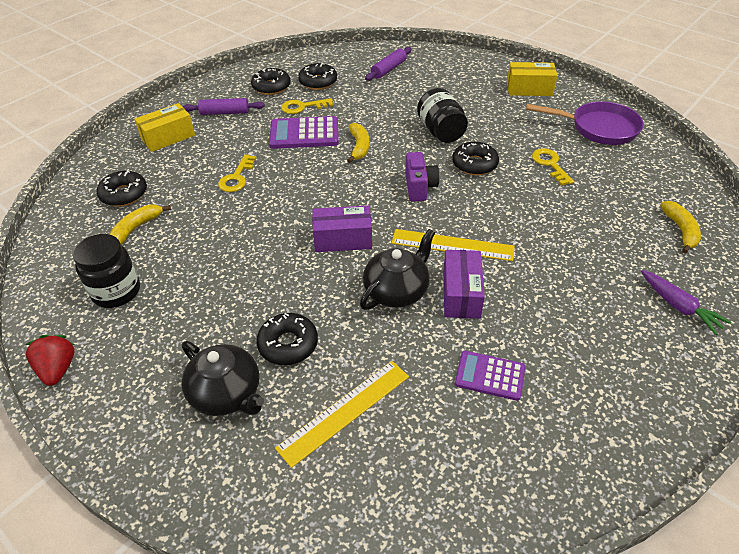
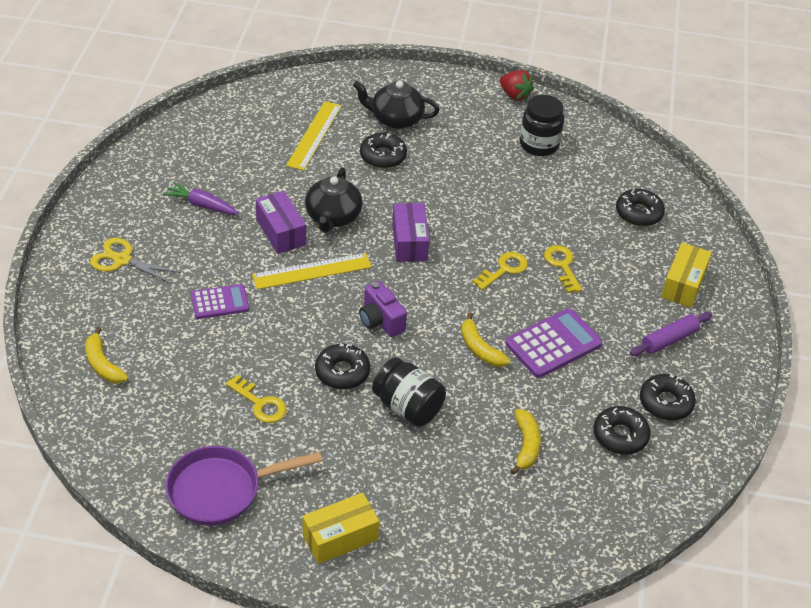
camera: 145 degrees right, 0 degrees up
yellow banana [109,205,171,245] -> yellow banana moved to [511,409,541,475]
yellow key [281,98,333,114] -> yellow key moved to [472,252,528,290]
purple box [312,205,372,252] -> purple box turned 60 degrees counterclockwise [392,203,429,262]
purple rolling pin [365,47,411,81] -> none
purple calculator [455,351,525,401] -> purple calculator moved to [191,284,249,319]
purple carrot [641,270,731,335] -> purple carrot moved to [163,182,239,215]
none -> yellow scissors [90,238,181,284]

